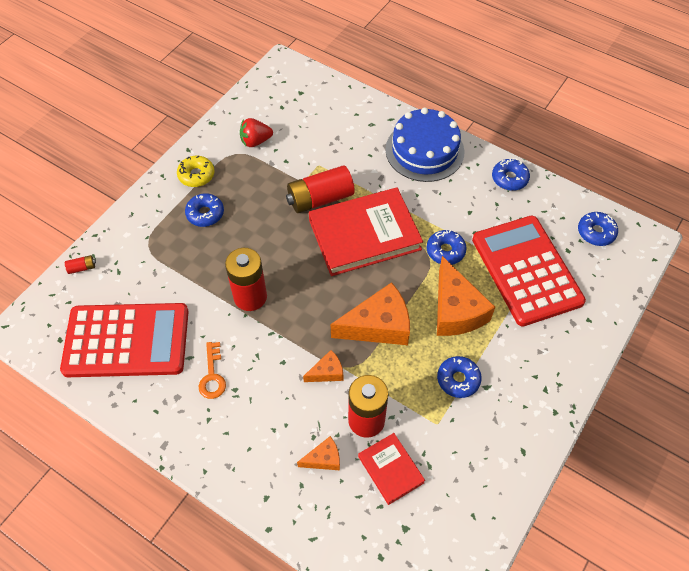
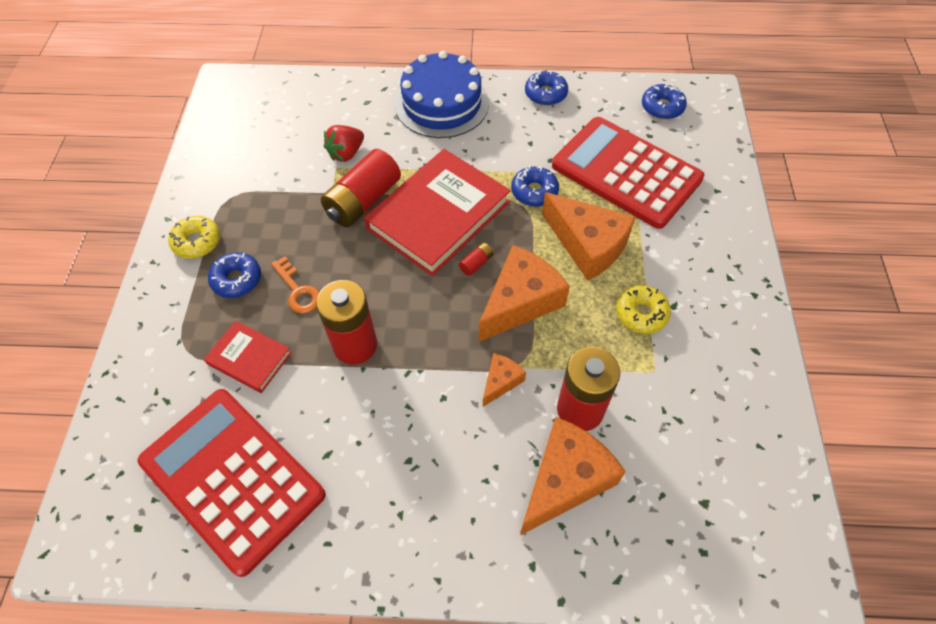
camera: 30 degrees left, 0 degrees up
red calculator [60,303,189,377] -> red calculator turned 105 degrees counterclockwise [138,389,326,577]
red battery [65,255,96,274] -> red battery moved to [459,243,493,276]
orange key [199,342,226,399] -> orange key moved to [271,256,319,313]
red strawberry [240,118,273,147] -> red strawberry moved to [324,125,364,162]
orange cheese [297,436,340,470] -> orange cheese [520,417,626,535], size x2.01
red book [358,433,425,505] -> red book moved to [204,321,292,393]
blue donut [437,356,482,398] -> yellow donut [616,285,671,334]

